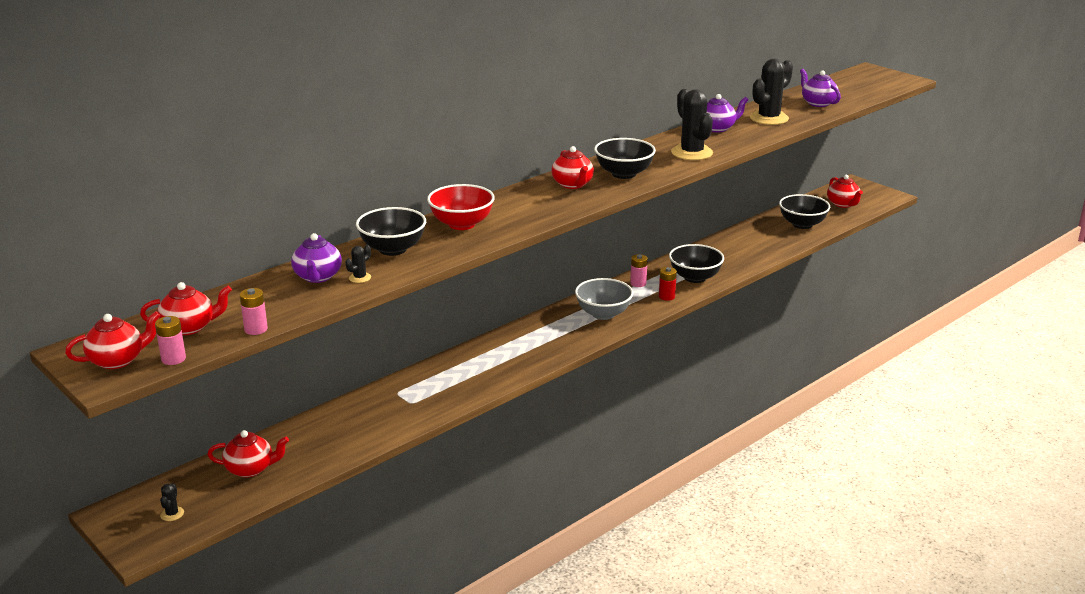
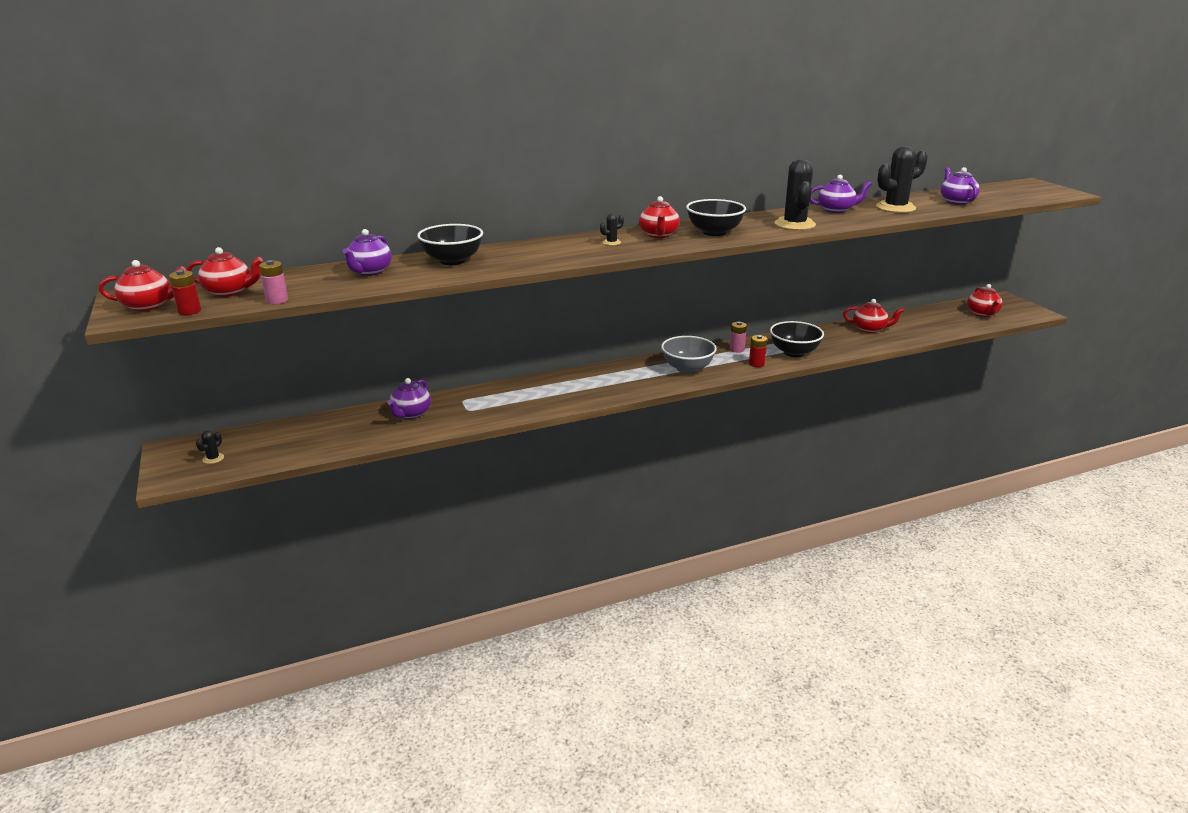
camera: 20 degrees right, 0 degrees up
pink battery [155,316,186,365] -> red battery [169,270,201,315]
red teapot [207,430,289,477] -> red teapot moved to [843,299,904,333]
black cactus [345,245,371,283] -> black cactus moved to [600,214,624,246]
red bowl [427,184,495,230] -> none
black bowl [779,194,831,229] -> none
none -> purple teapot [387,378,431,419]

